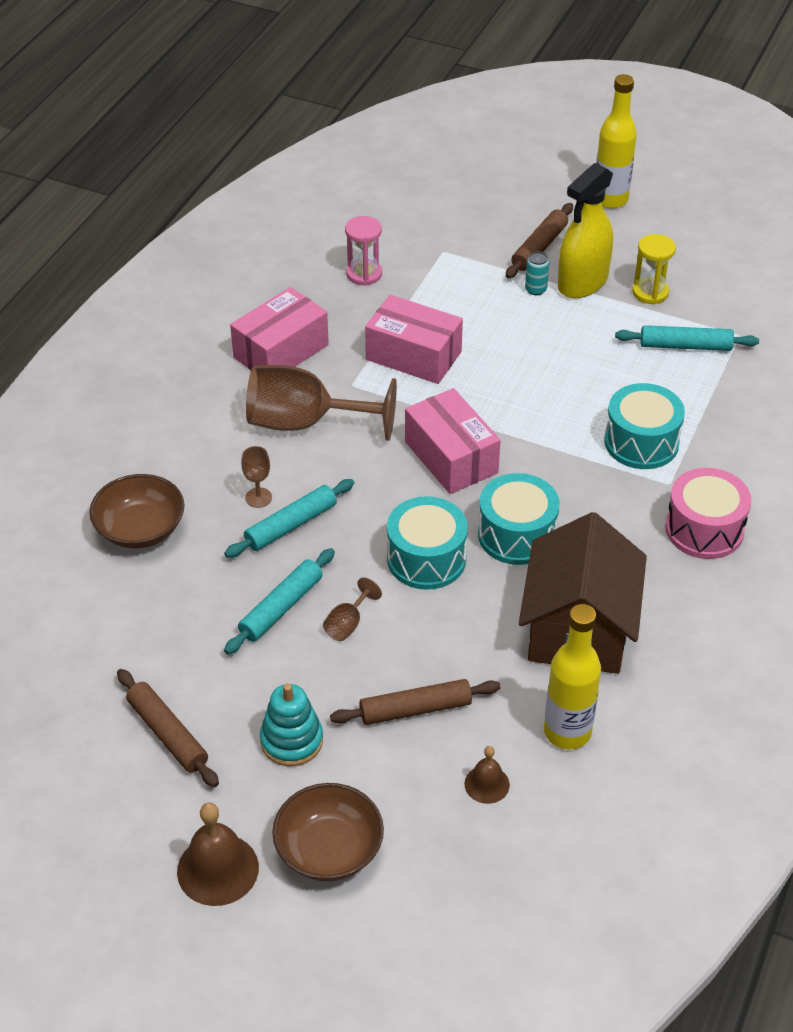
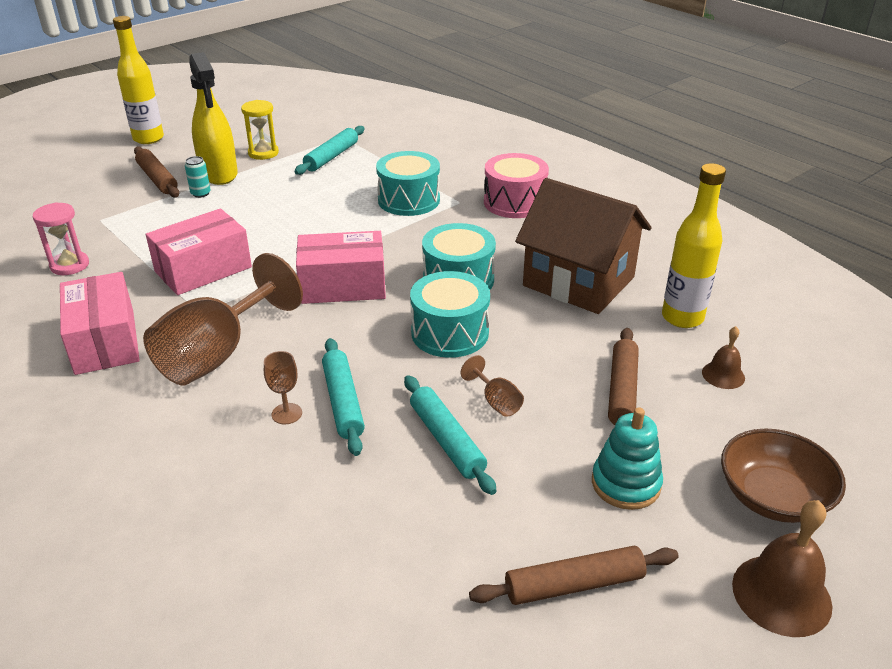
camera: 65 degrees left, 10 degrees down
brown bowl [89,474,185,549] -> none

